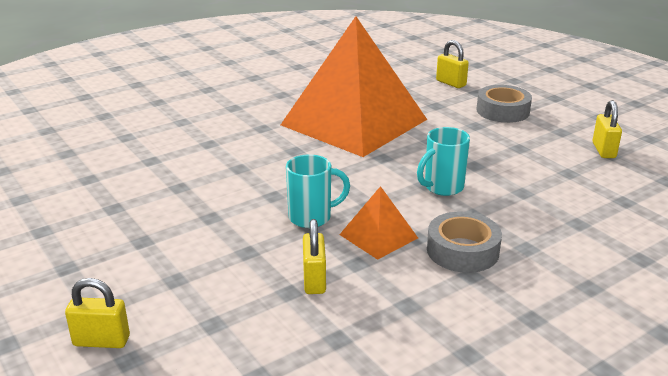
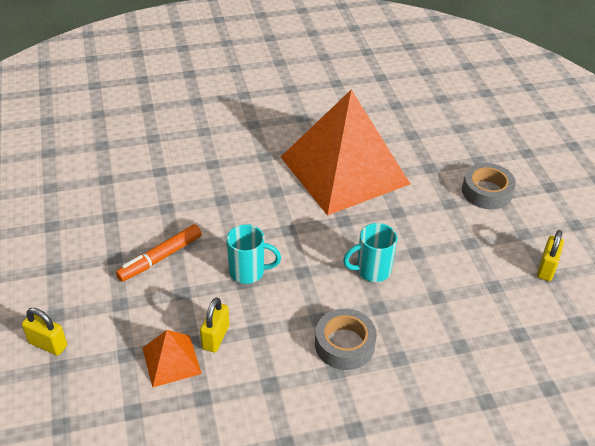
camera: 20 degrees right, 15 degrees up
orange pyramid [339,186,418,260] -> orange pyramid moved to [142,330,202,387]
yellow padlock [436,40,469,88] -> none
none -> orange marker [116,224,202,282]

